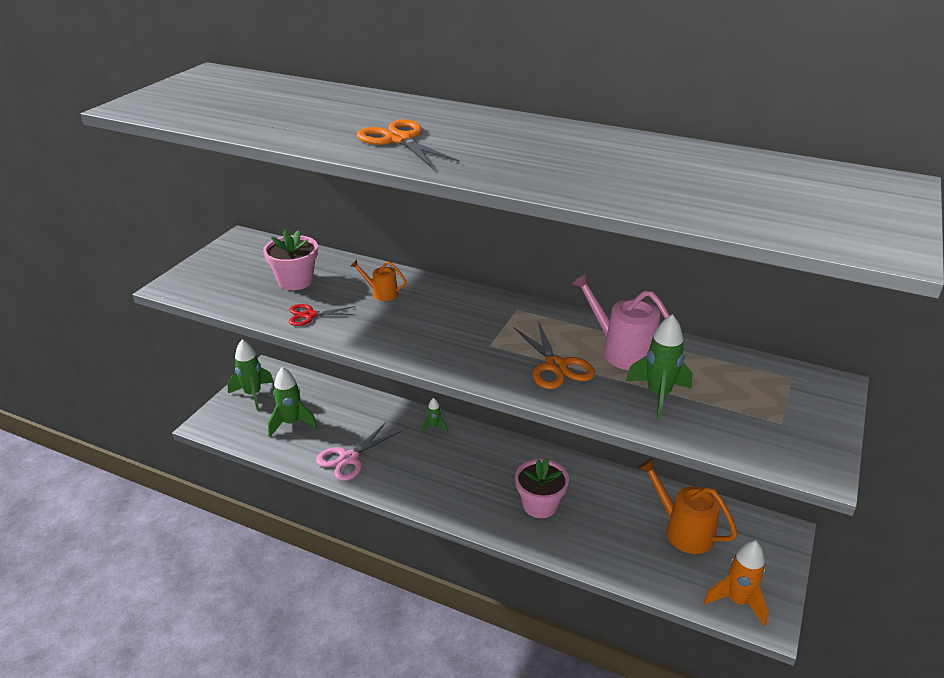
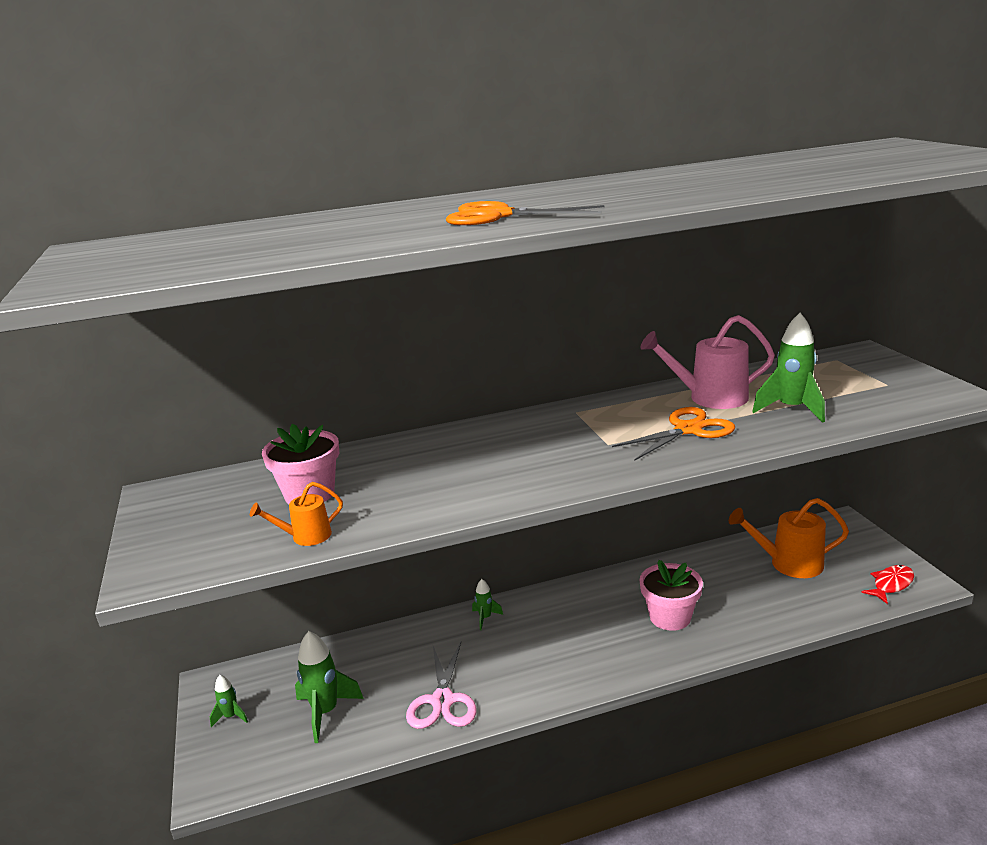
camera: 40 degrees left, 10 degrees down
green rocket [227,340,274,411] -> green rocket [210,675,248,727], size x0.53
red scissors [289,304,355,326] -> none
orange watering can [350,259,407,301] -> orange watering can moved to [250,482,343,546]
orange scissors [514,321,595,389] -> orange scissors turned 60 degrees counterclockwise [612,407,735,461]
orange rocket [703,540,768,627] -> red fish [861,565,914,604]

